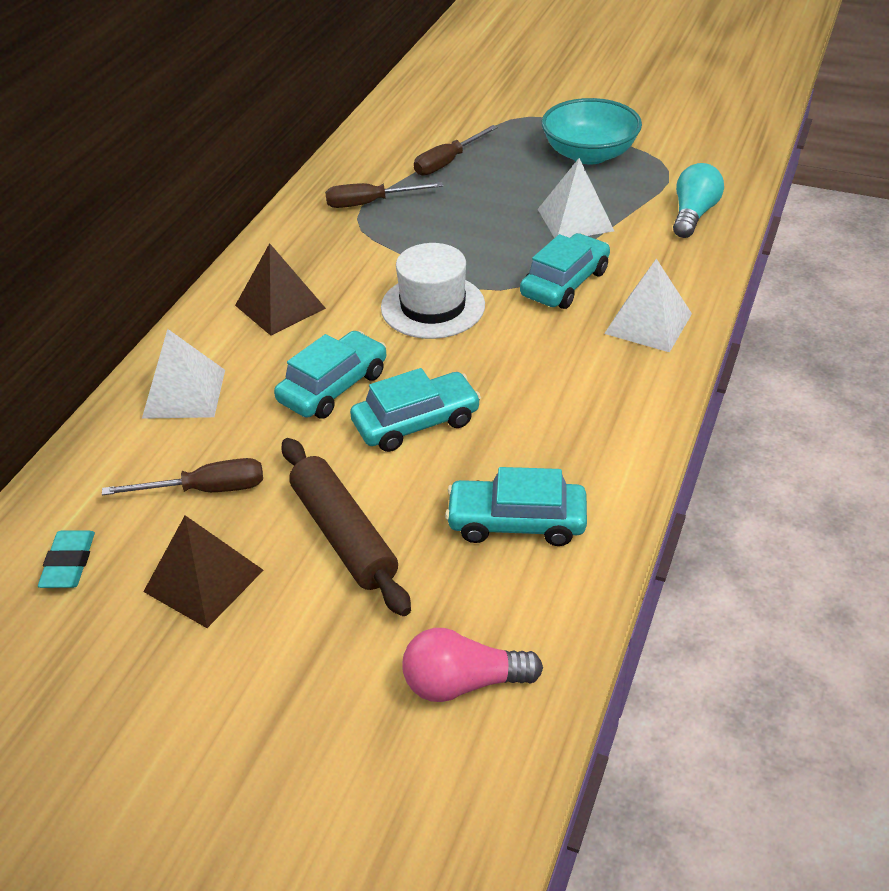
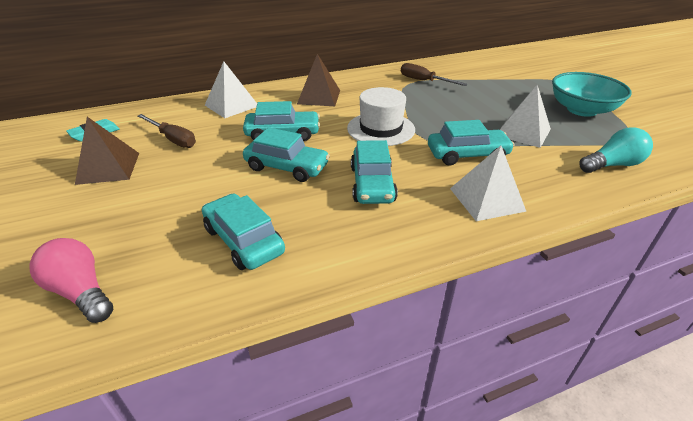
camera: 45 degrees right, 5 degrees down
brown rolling pin [282,438,411,616] -> none
brown screwdriver [414,125,498,176] -> none
none -> turquoise car [351,140,398,204]

